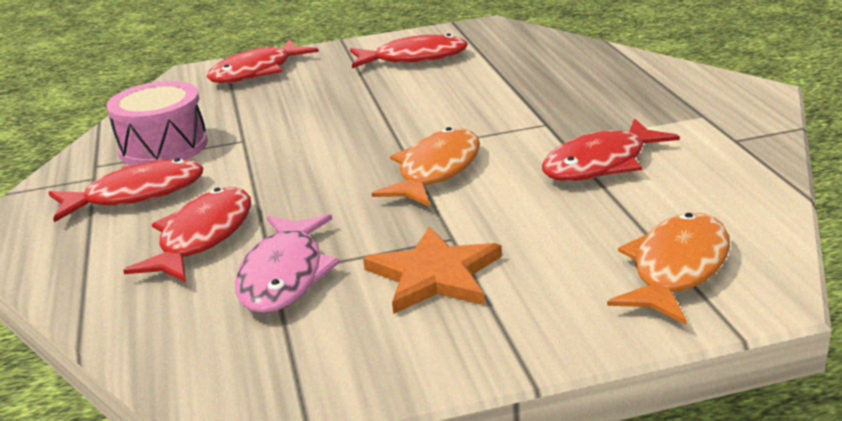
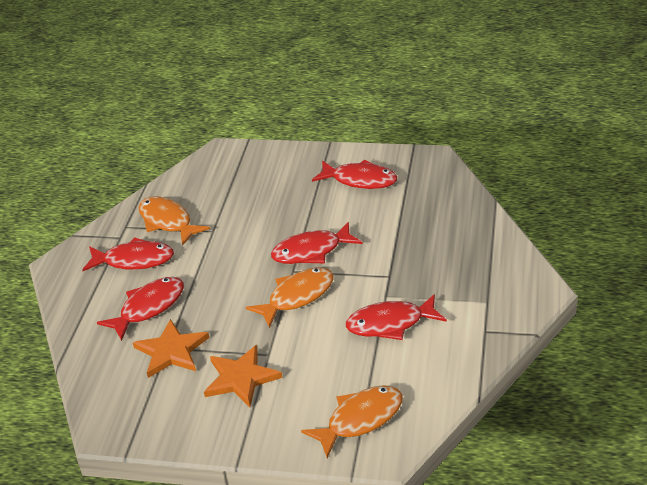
camera: 25 degrees right, 10 degrees up
pink drum [107,81,208,166] -> orange fish [139,196,210,246]
red fish [207,40,319,83] -> red fish moved to [271,222,363,264]
pink fish [235,214,340,313] -> orange star [133,319,209,378]

